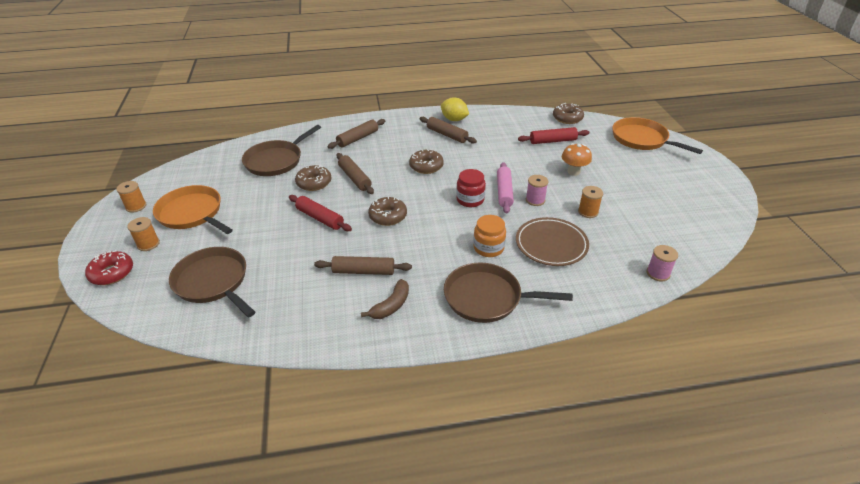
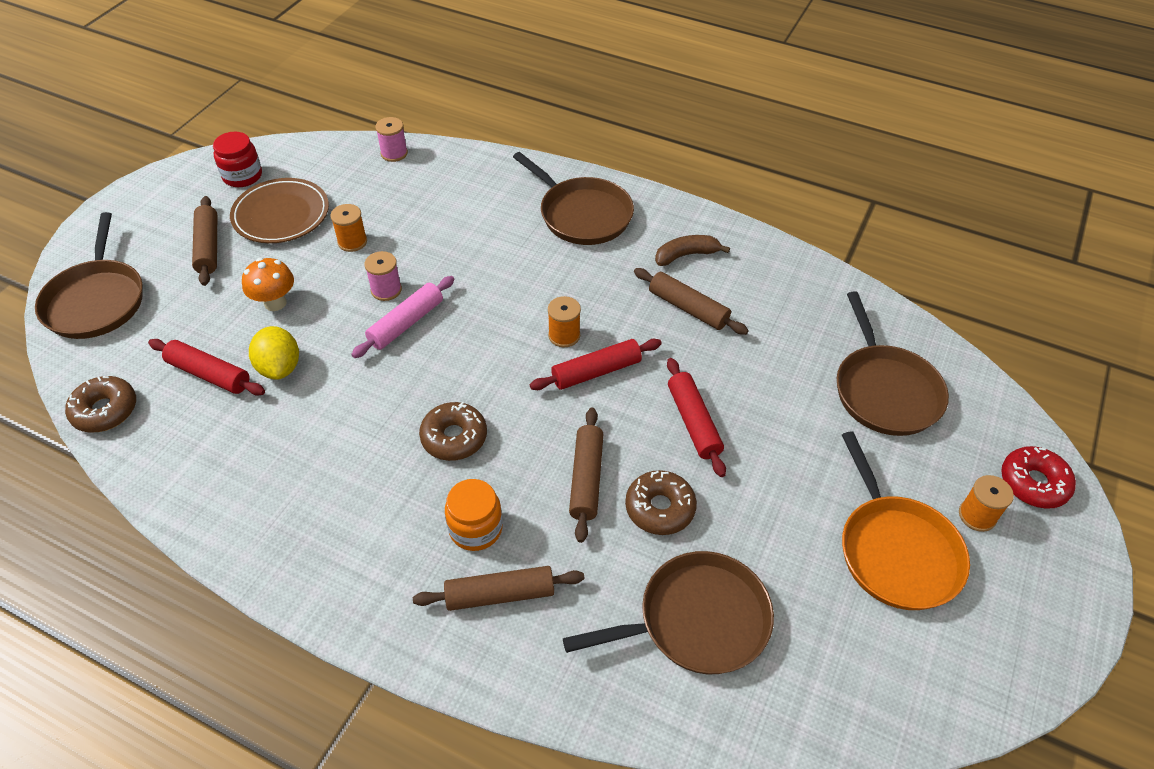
camera: 145 degrees left, 10 degrees up
orange spool [116,181,146,213] -> orange spool moved to [548,296,581,347]
brown donut [368,197,407,226] -> red rolling pin [530,339,662,390]
brown rolling pin [420,117,477,144] -> brown rolling pin moved to [192,196,217,286]
yellow lemon [441,97,469,121] -> yellow lemon moved to [249,326,299,380]
red jar [456,169,486,207] -> red jar moved to [213,132,262,187]
orange jar [473,215,506,257] -> orange jar moved to [445,479,503,551]
brown plate [516,217,589,266] -> brown plate moved to [230,178,329,243]
orange pan [612,117,703,154] -> brown pan [35,212,143,339]

